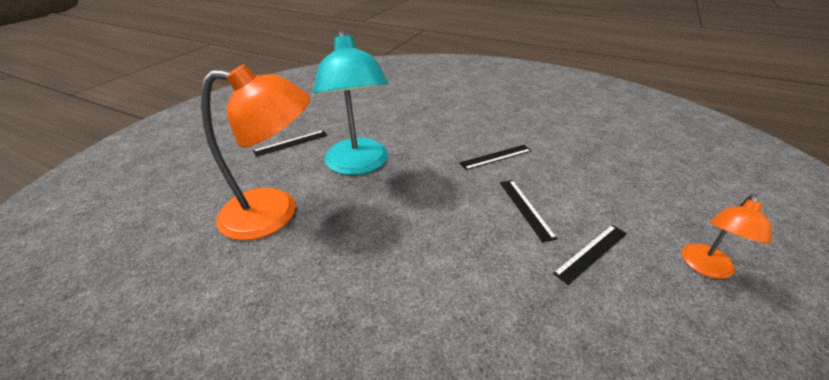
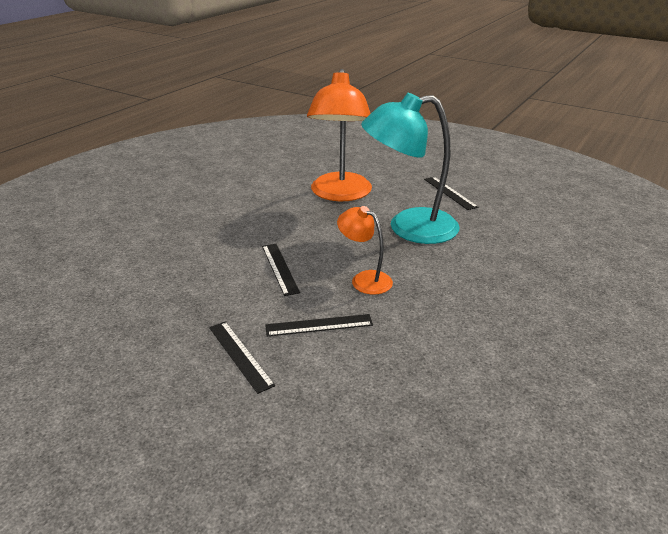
camera: 95 degrees right, 5 degrees down
black ruler [460,145,532,170] -> black ruler moved to [262,244,300,296]
orange lamp [682,195,772,279] -> orange lamp moved to [337,206,393,295]

